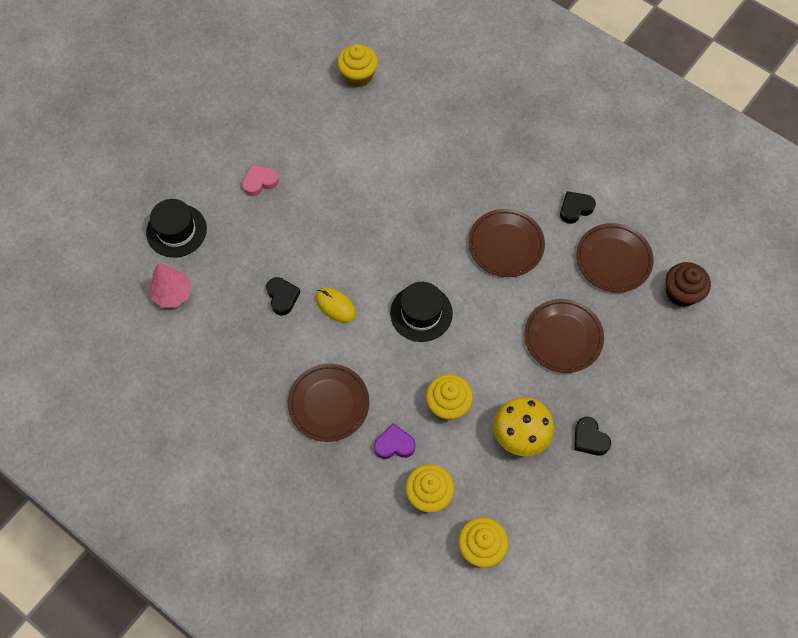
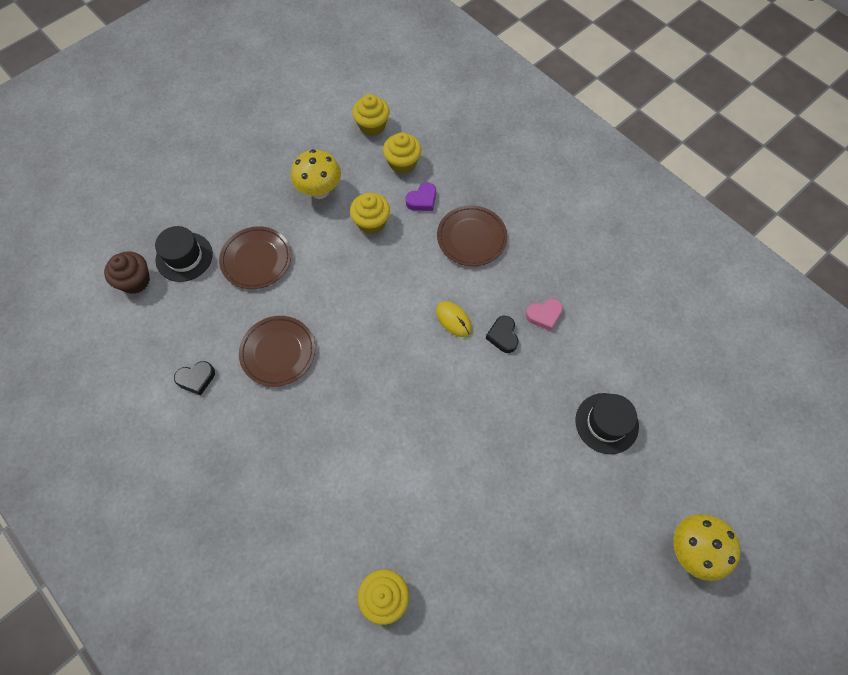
camera: 170 degrees left, 0 degrees up
pink tree [150,263,192,308] -> none
pink heart [242,164,279,196] -> pink heart moved to [526,299,563,331]
purple heart [374,423,416,459] -> purple heart turned 45 degrees counterclockwise [406,182,436,211]
black hat [390,282,453,342] -> black hat moved to [155,226,213,282]
black heart [575,417,611,456] -> none
brown plate [576,223,654,293] -> none
none -> yellow mushroom [674,514,741,581]

